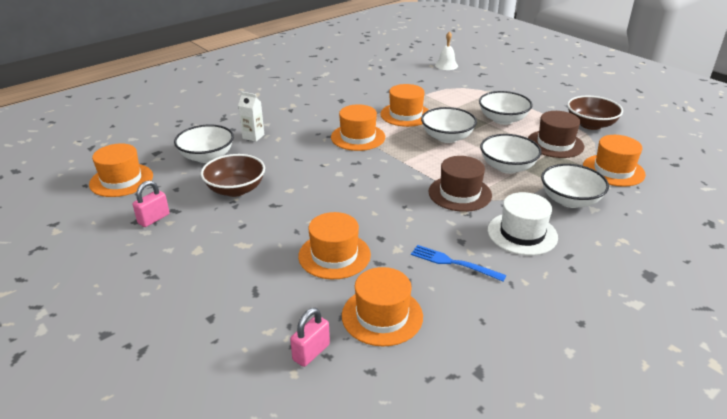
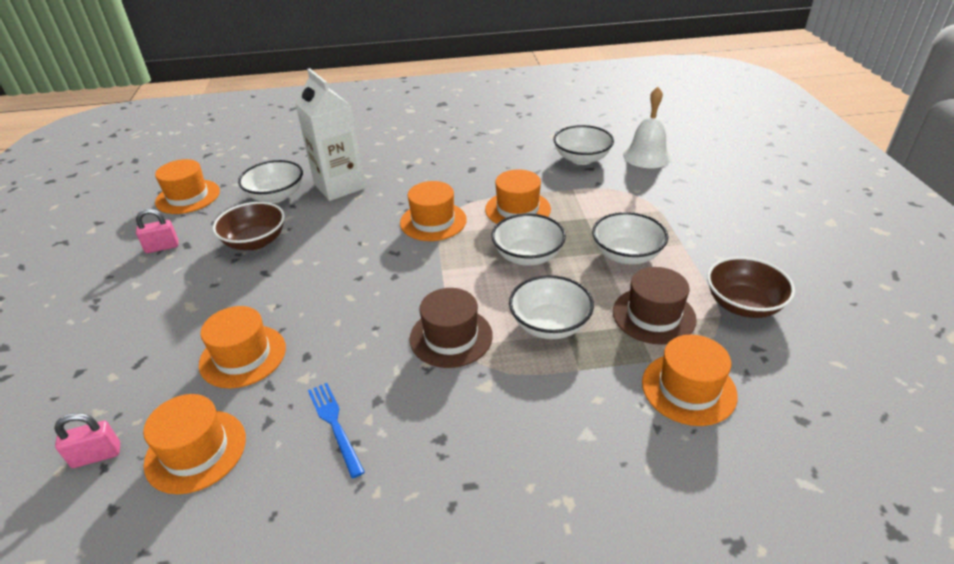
camera: 35 degrees right, 5 degrees up
white carton [238,92,264,142] -> white carton [295,68,365,201], size x2.15
white bell [435,31,458,70] -> white bell [623,87,672,168], size x1.54
white hat [488,192,558,255] -> none
white bowl [541,164,609,208] -> white bowl moved to [553,125,614,165]

